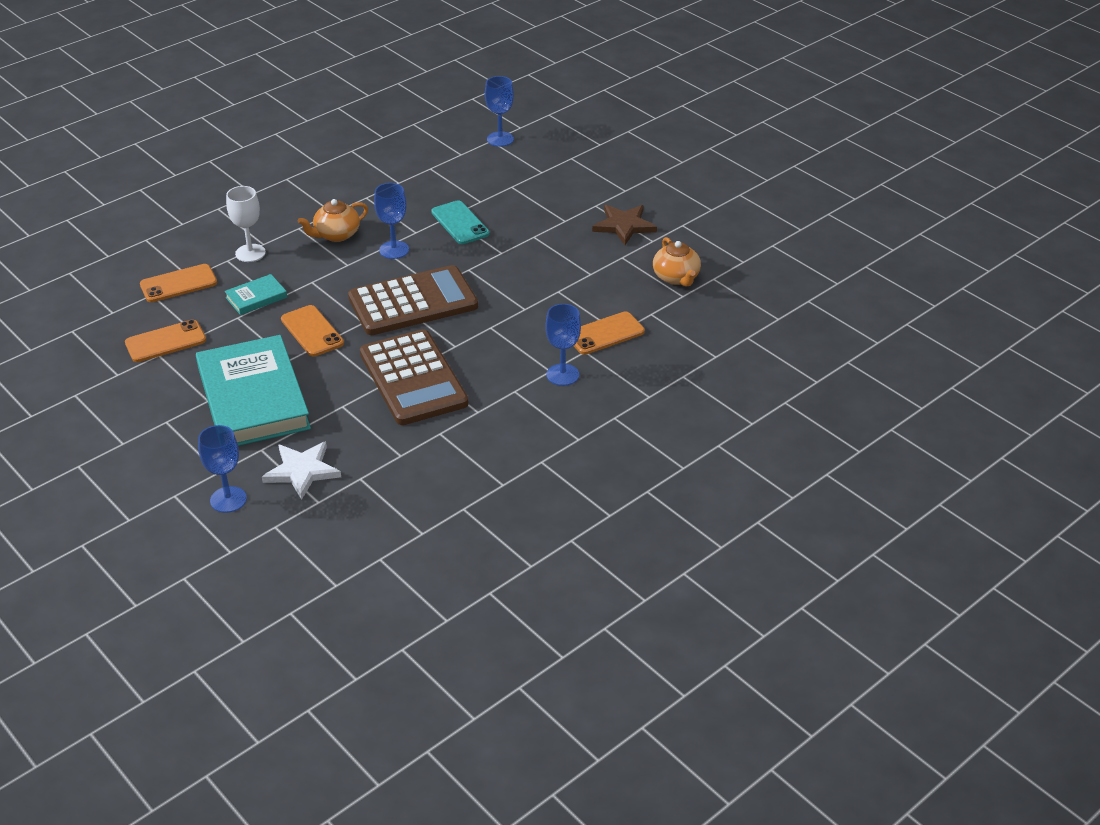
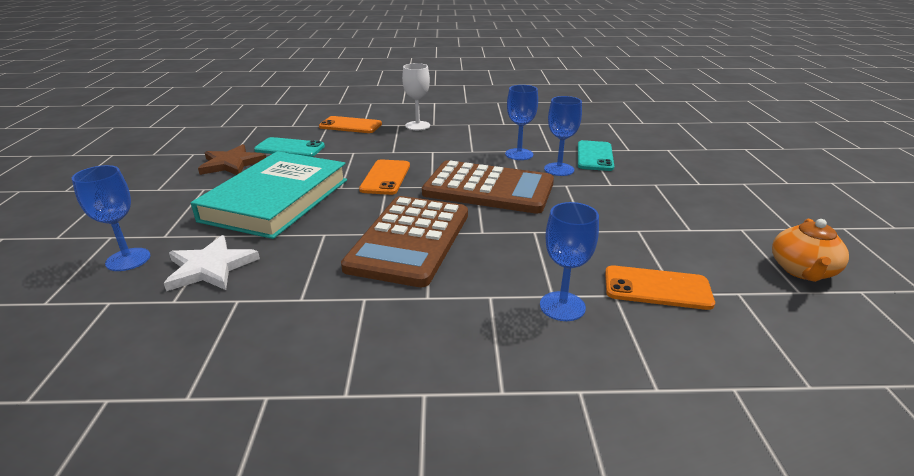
camera: 40 degrees right, 10 degrees down
orange phone [125,320,206,362] -> turquoise phone [254,137,325,157]
turquoise book [224,274,287,315] -> none
orange teapot [298,199,368,242] -> none
blue goblet [485,76,514,147] -> blue goblet moved to [544,96,582,176]
brown star [592,205,657,245] -> brown star moved to [198,144,266,175]

